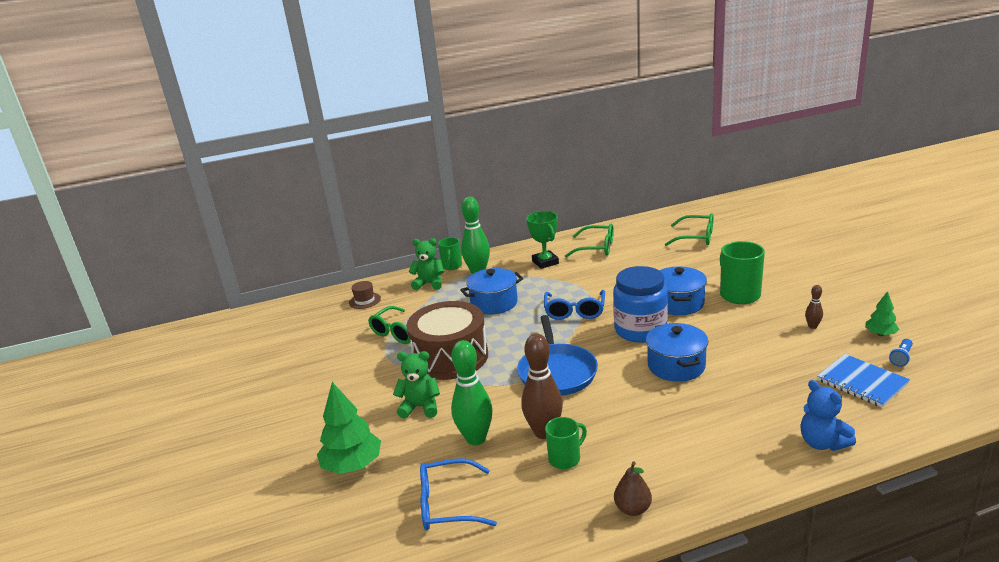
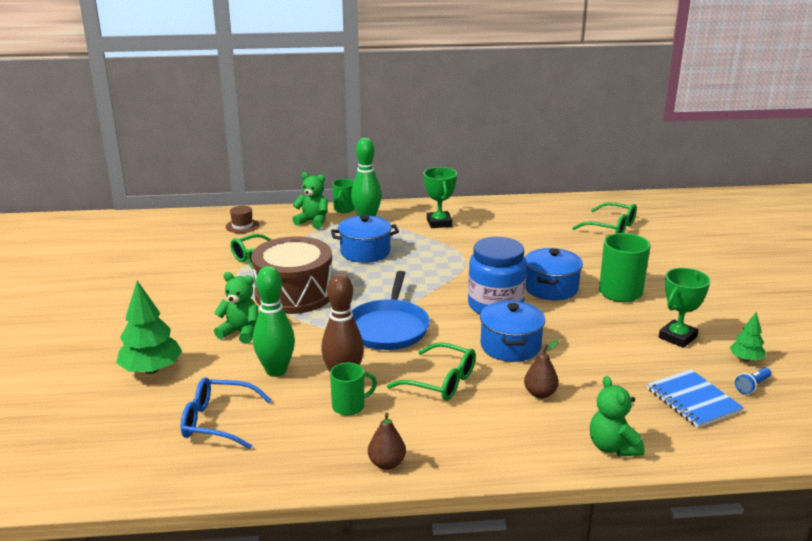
camera: 10 degrees right, 0 degrees up
blue glasses [544,290,605,320] -> none
green glasses [565,223,614,258] -> green glasses moved to [387,342,476,401]
blue teddy bear [800,380,856,451] -> green teddy bear [590,376,645,456]
brown bowling pin [805,285,823,329] -> green trophy [659,268,710,348]
none -> brown pear [524,339,559,398]

